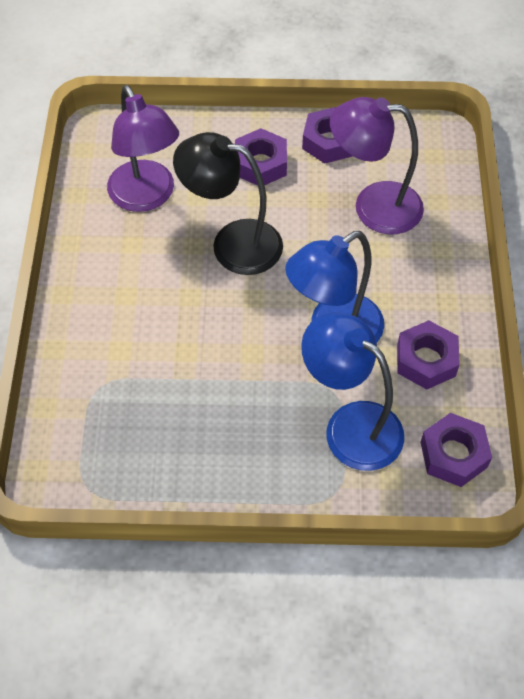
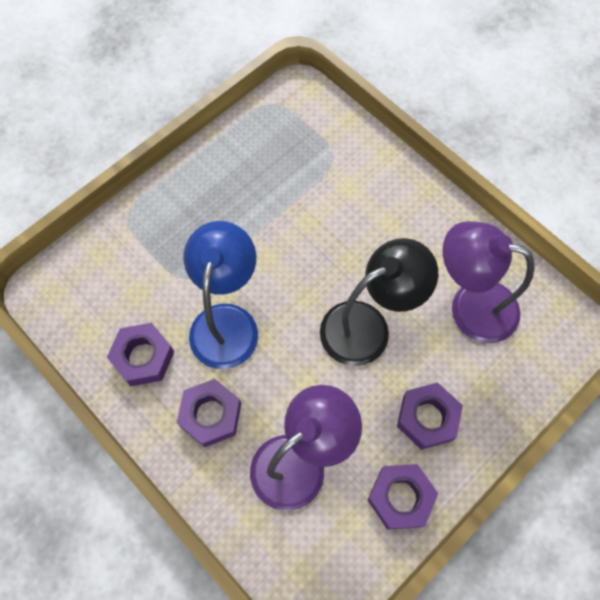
camera: 135 degrees right, 10 degrees up
blue lamp [301,312,404,471] -> none
purple nut [421,413,492,487] -> purple nut moved to [177,379,241,447]

